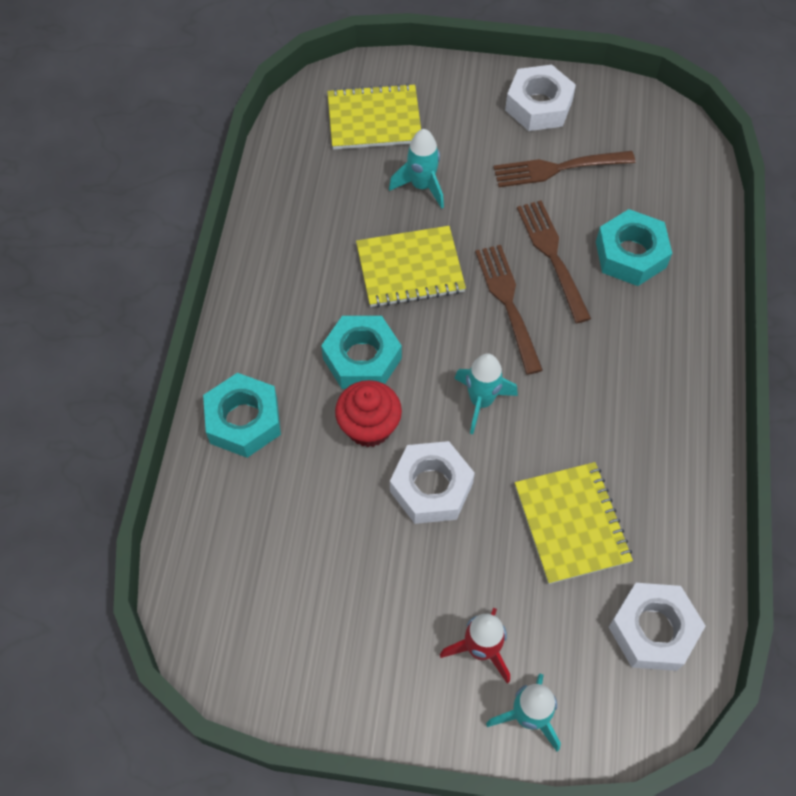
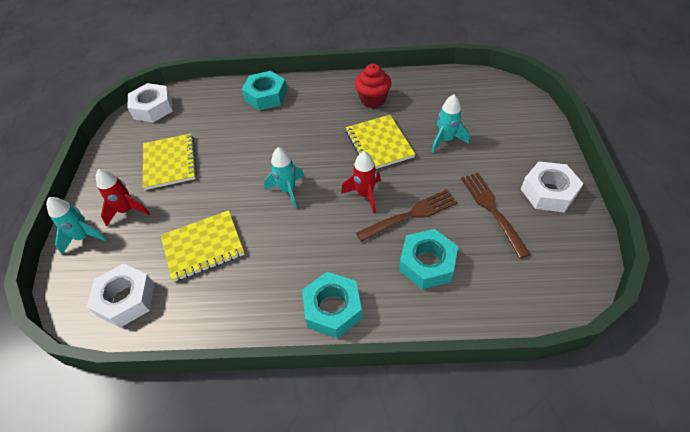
camera: 85 degrees right, 10 degrees down
turquoise nut [321,316,402,389] -> turquoise nut moved to [302,272,362,338]
yellow notebook [327,83,421,150] -> yellow notebook moved to [143,133,197,190]
red cupcake [335,380,402,447] -> red cupcake moved to [355,64,391,108]
white nut [390,441,475,524] -> white nut moved to [127,83,173,123]
brown fork [475,245,543,375] -> red rocket [341,151,381,213]

